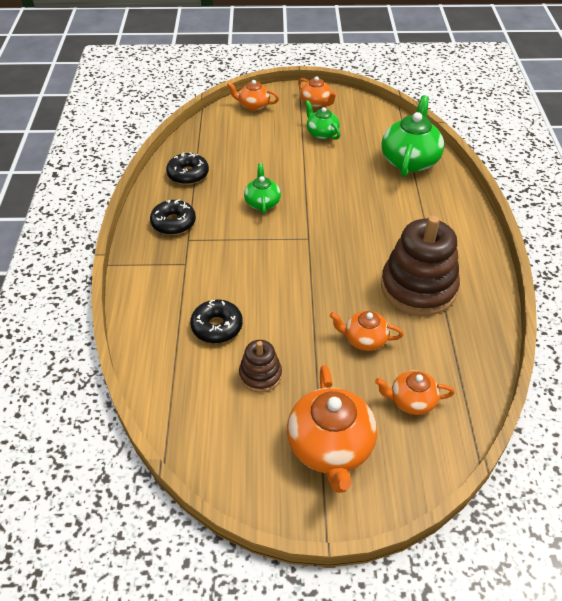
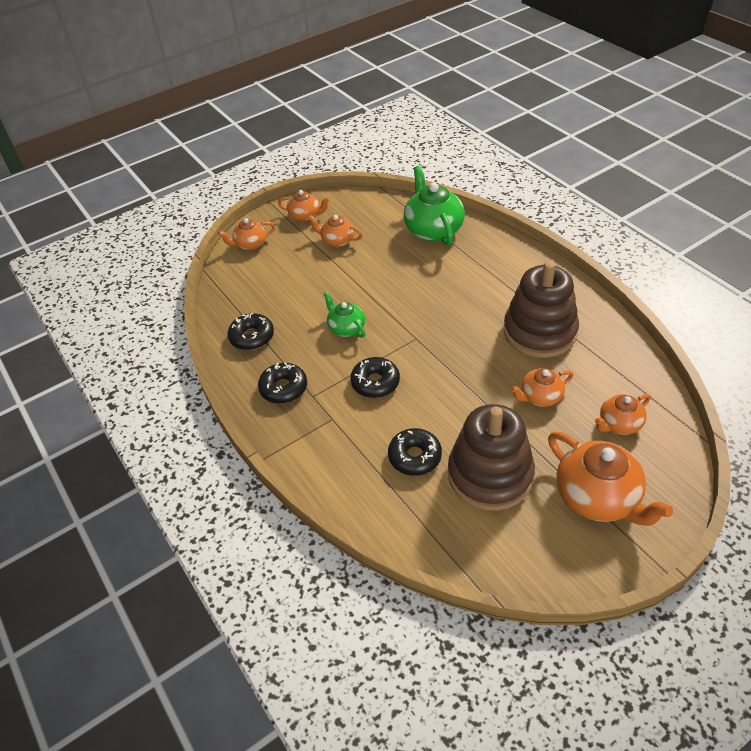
camera: 30 degrees left, 0 degrees up
brown stacking toy [239,340,282,393] -> brown stacking toy [448,404,535,511], size x1.97
green teapot [305,100,340,140] -> orange teapot [308,215,363,247]
none -> black donut [350,357,400,398]

